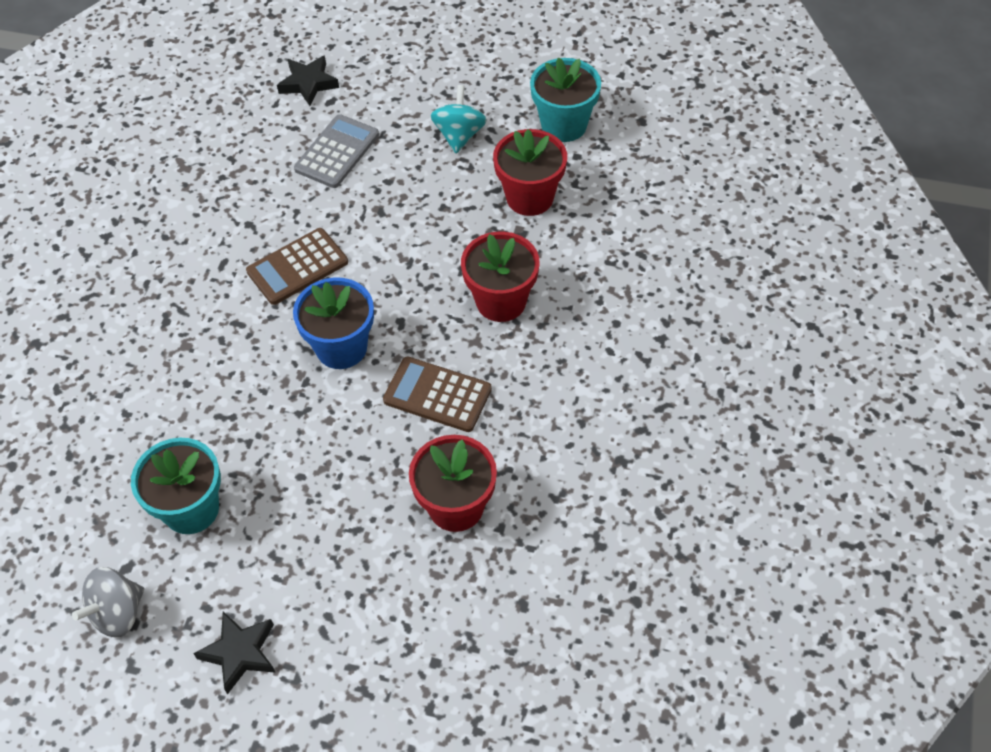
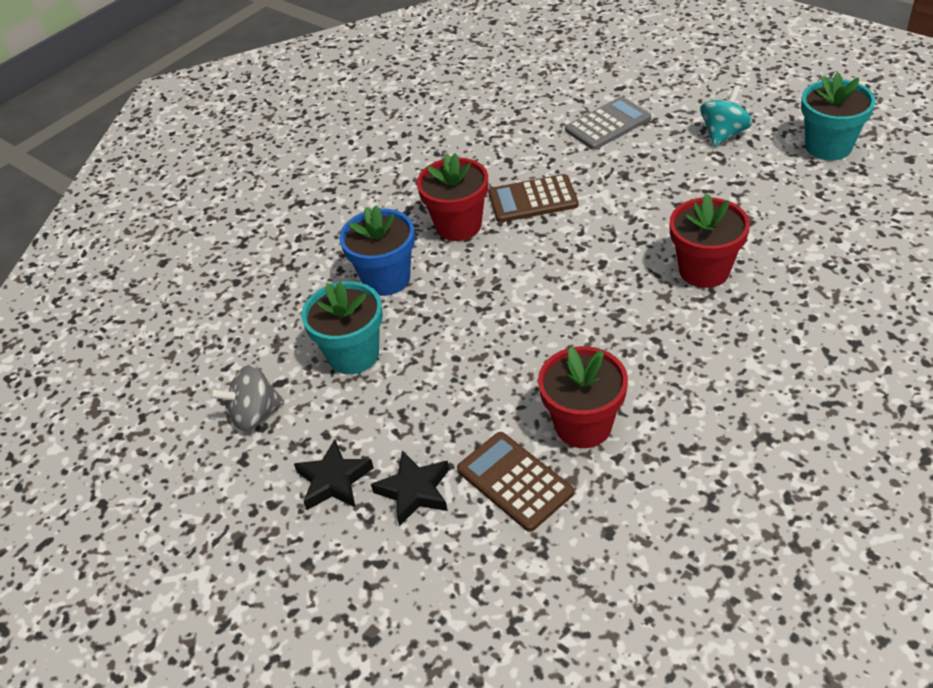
camera: 30 degrees right, 10 degrees down
black star [277,56,339,106] -> black star moved to [371,451,449,526]
blue flower pot [293,277,374,369] -> blue flower pot moved to [339,206,415,296]
brown calculator [383,357,492,432] -> brown calculator moved to [457,432,574,532]
red flower pot [493,129,567,216] -> red flower pot moved to [417,153,488,241]

